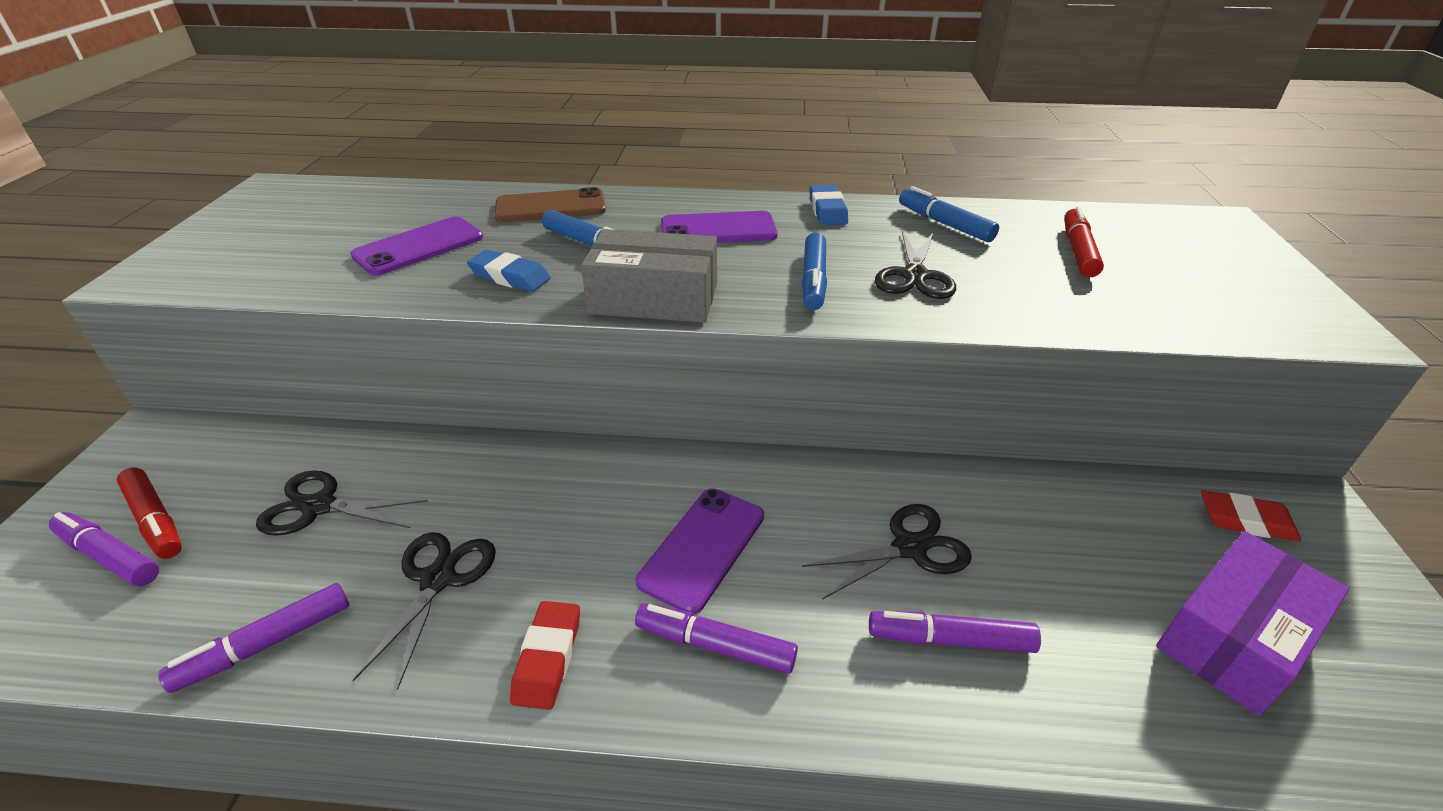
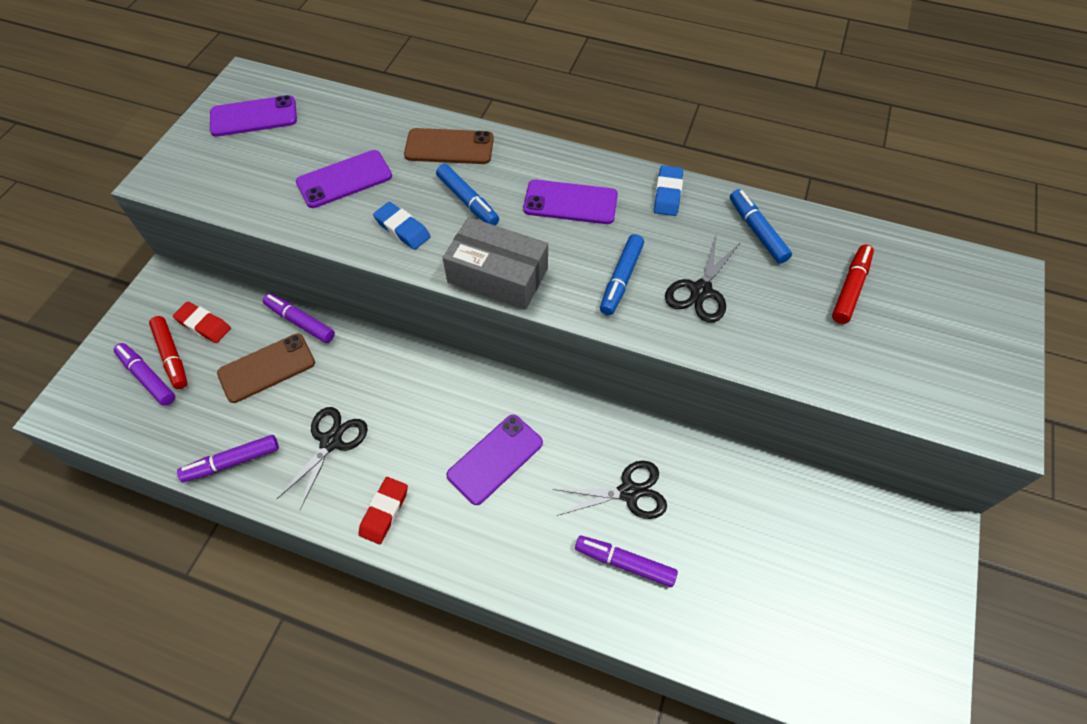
camera: 15 degrees right, 20 degrees up
black scissors [256,471,428,536] -> brown phone [217,334,315,403]
purple marker [635,603,798,674] -> purple marker moved to [263,293,335,343]
purple box [1156,531,1349,716] -> none
red eraser [1201,490,1301,542] -> red eraser moved to [173,302,231,343]
none -> purple phone [210,95,297,137]

